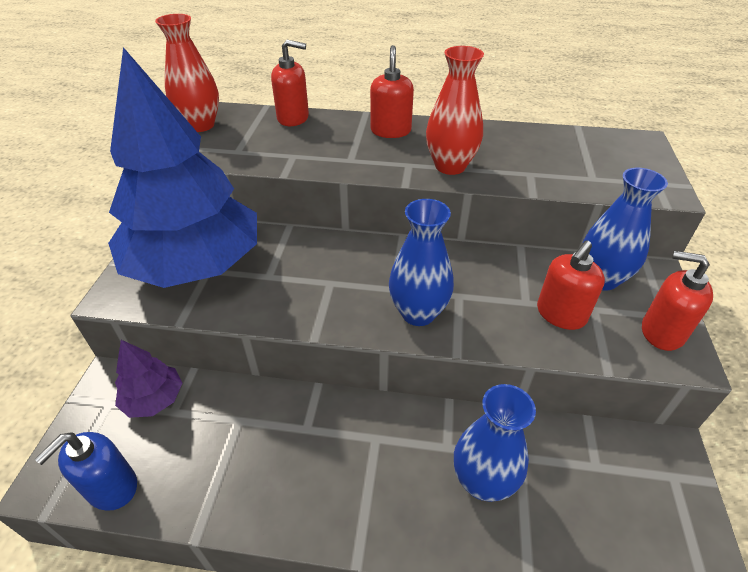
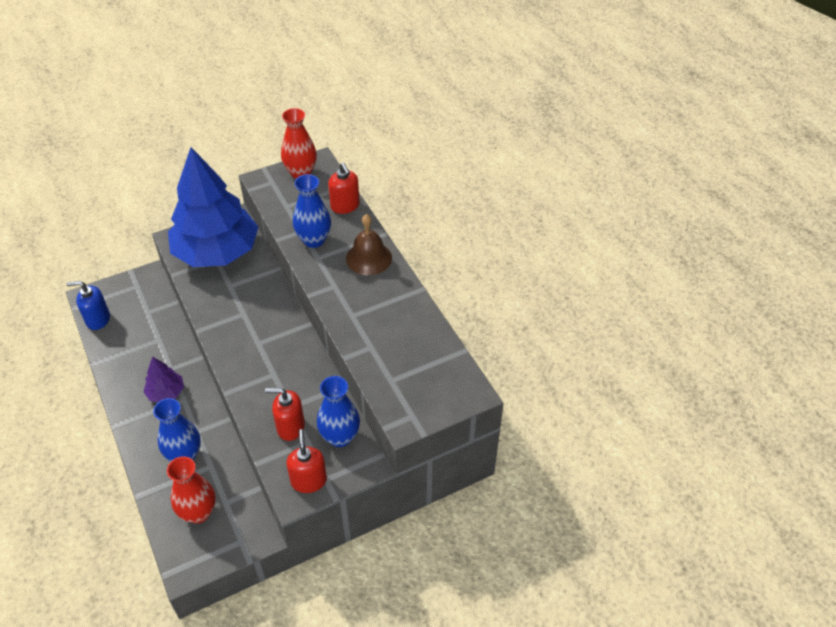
camera: 55 degrees right, 5 degrees up
purple tree [115,340,182,418] -> purple tree moved to [143,357,184,402]
red soap dispenser [370,45,414,138] -> brown bell [346,214,392,275]
blue vase [389,199,454,326] -> blue vase moved to [293,174,331,248]
red vase [426,46,484,175] -> red vase moved to [167,456,216,523]

